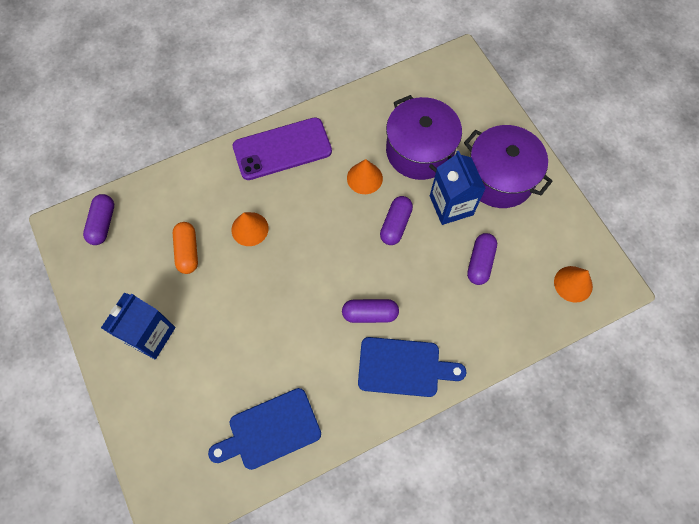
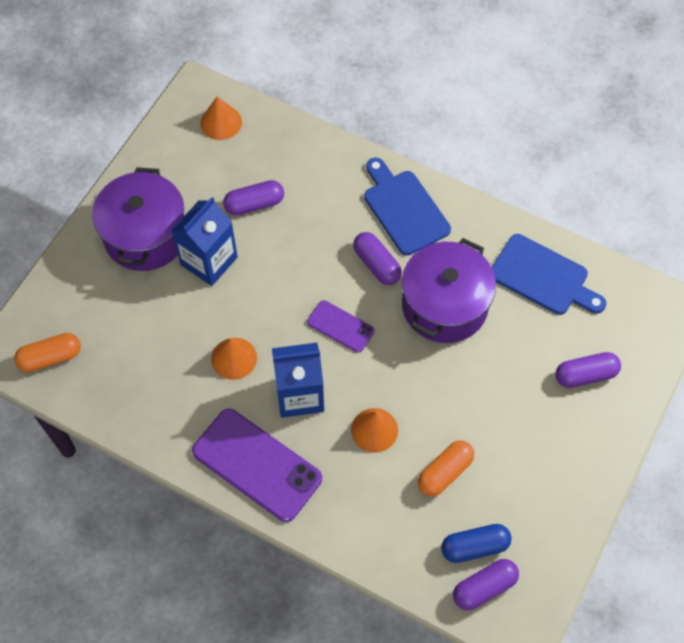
camera: 125 degrees left, 5 degrees down
blue carton [101,293,176,359] -> blue carton moved to [272,343,324,418]
purple capsule [380,196,413,245] -> purple capsule moved to [556,352,621,388]
purple pot [386,95,462,180] -> purple pot moved to [402,238,496,343]
none -> orange capsule [14,333,81,372]
none -> purple phone [307,300,375,353]
none -> blue capsule [441,524,512,563]

